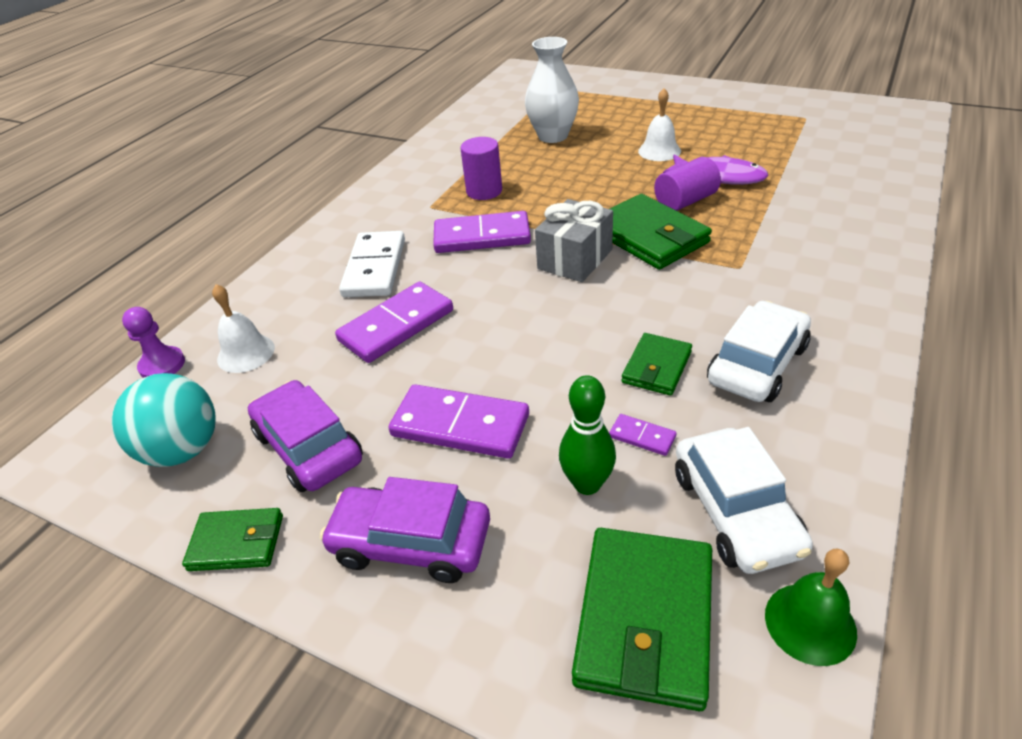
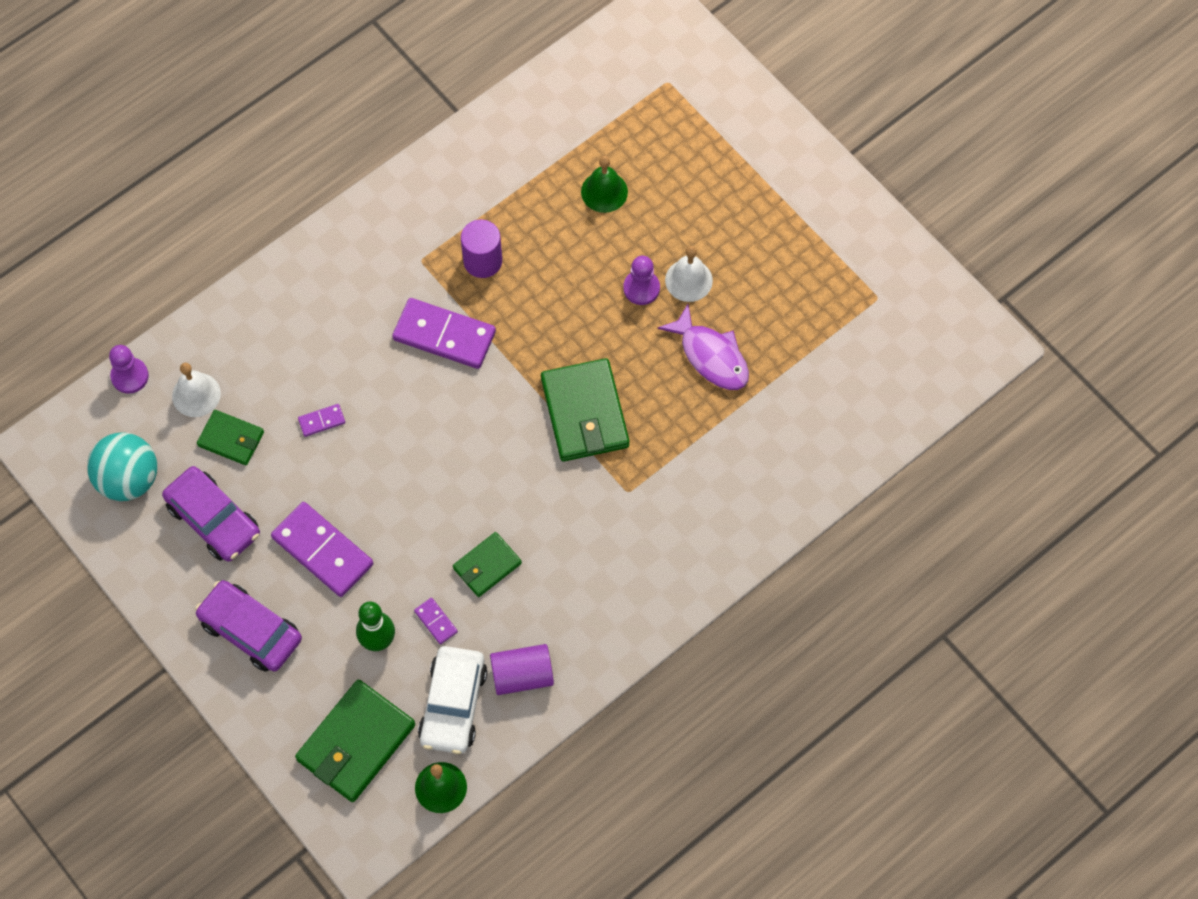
camera: 20 degrees right, 25 degrees up
green wallet [182,508,283,571] -> green wallet moved to [197,410,264,465]
purple car [248,380,363,492] -> purple car turned 150 degrees clockwise [162,466,260,562]
purple domino [335,282,453,363] -> purple domino [298,404,345,437], size x0.45
white domino [339,231,405,297] -> none
white vase [525,37,579,143] -> green bell [581,155,628,213]
grey gift [535,199,613,282] -> none
purple cylinder [654,157,721,211] -> purple cylinder moved to [490,644,554,695]
white car [707,301,811,402] -> none
none -> purple pawn [623,256,660,305]

